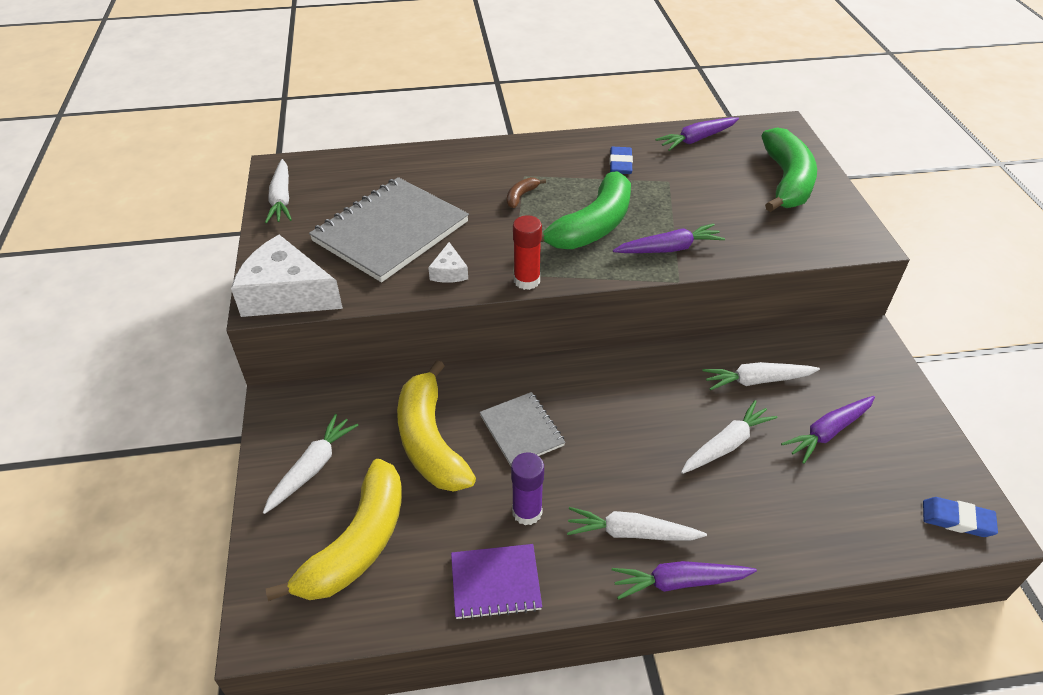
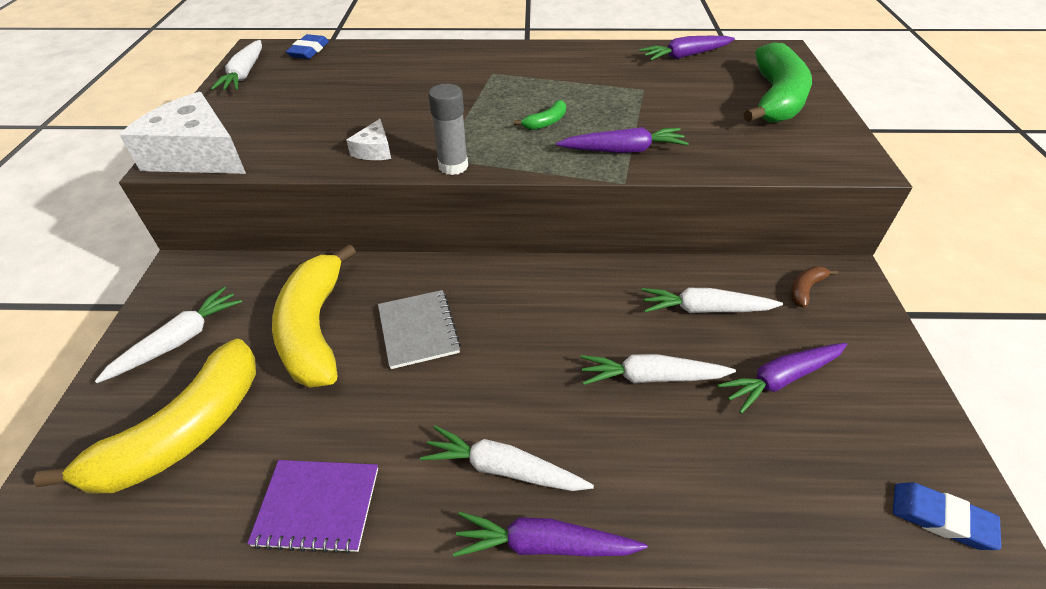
camera: 10 degrees right, 0 degrees up
grey notebook [309,177,469,282] -> none
brown banana [507,177,546,208] -> brown banana moved to [791,266,838,308]
purple glue stick [511,453,544,525] -> none
red glue stick [513,215,542,290] -> grey glue stick [428,84,468,175]
green banana [541,171,631,249] -> green banana [514,100,566,130], size x0.41
blue eraser [610,147,633,174] -> blue eraser moved to [286,34,329,59]
white carrot [681,400,777,474] -> white carrot turned 150 degrees counterclockwise [580,354,736,385]

